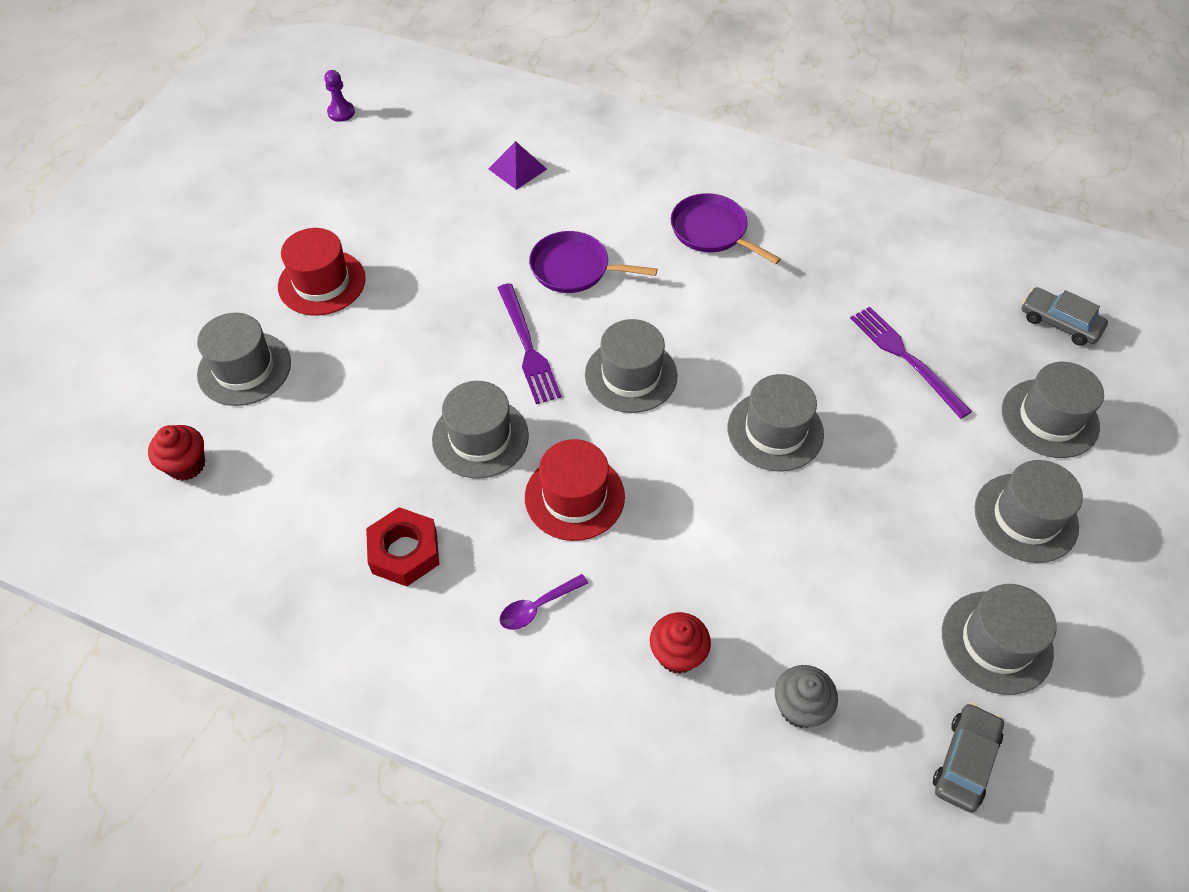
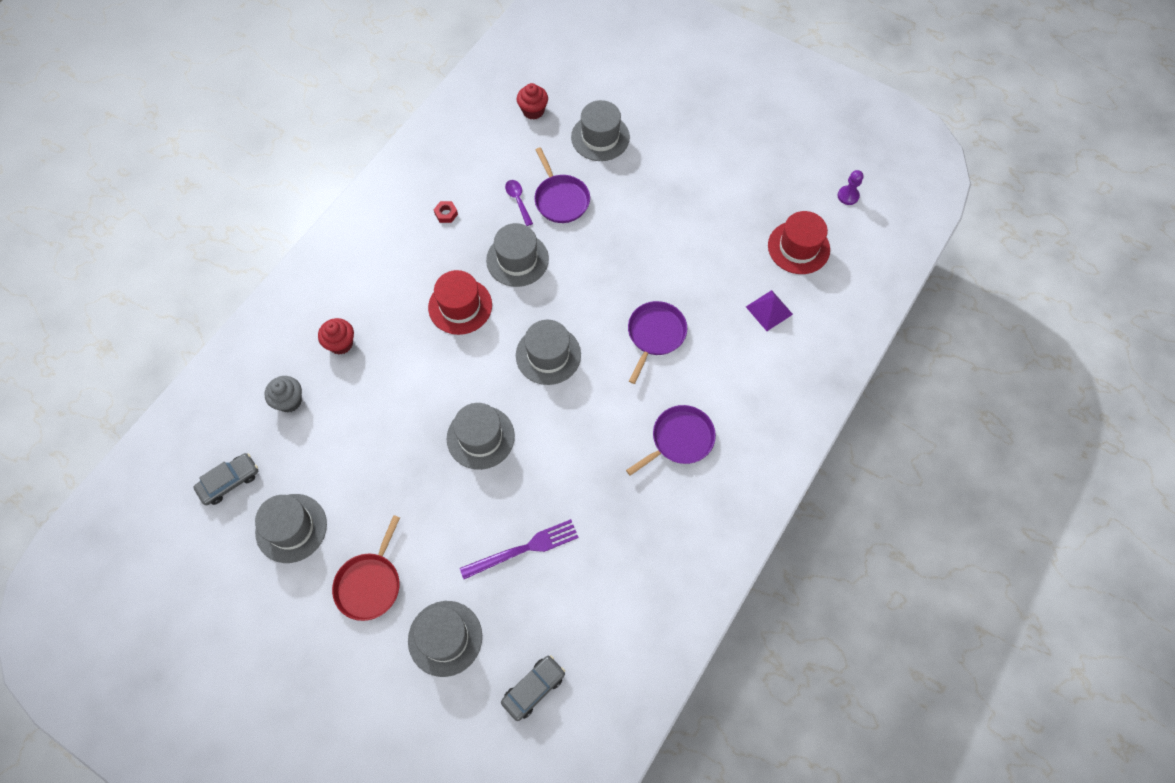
camera: 100 degrees right, 10 degrees up
red hat [278,228,366,316] -> red hat moved to [768,211,830,274]
red nut [366,507,439,586] -> red nut [434,201,458,223], size x0.52
purple fork [498,283,561,404] -> none
purple spoon [500,574,588,630] -> purple spoon moved to [505,180,533,226]
grey car [933,703,1004,813] -> grey car turned 75 degrees counterclockwise [193,453,258,505]
grey hat [975,460,1083,563] -> red pan [332,515,400,621]
none -> purple pan [534,147,590,223]

